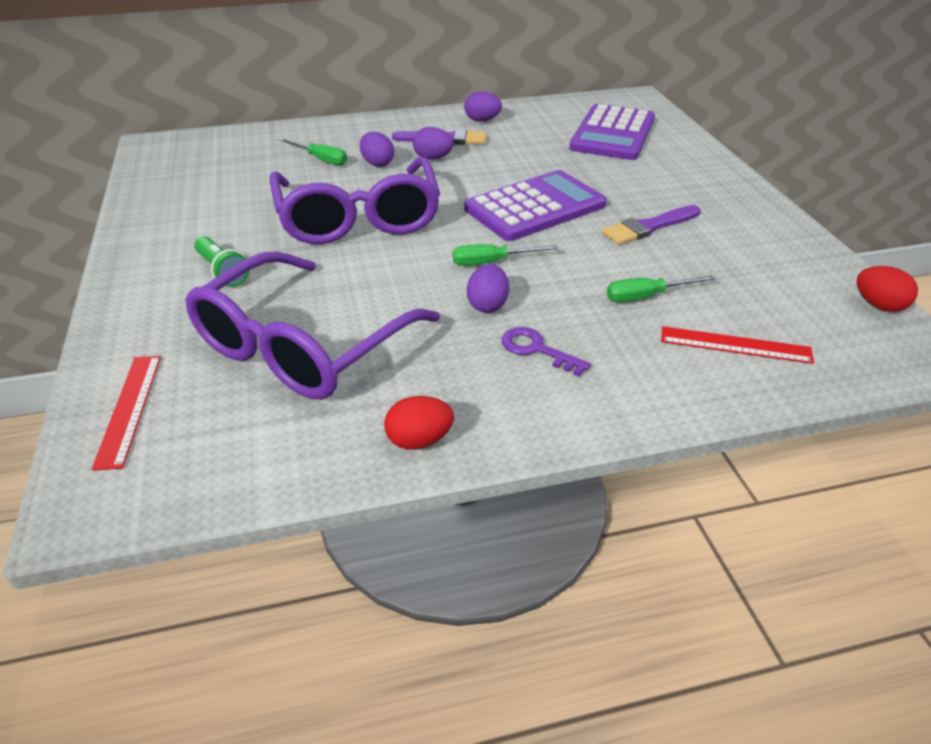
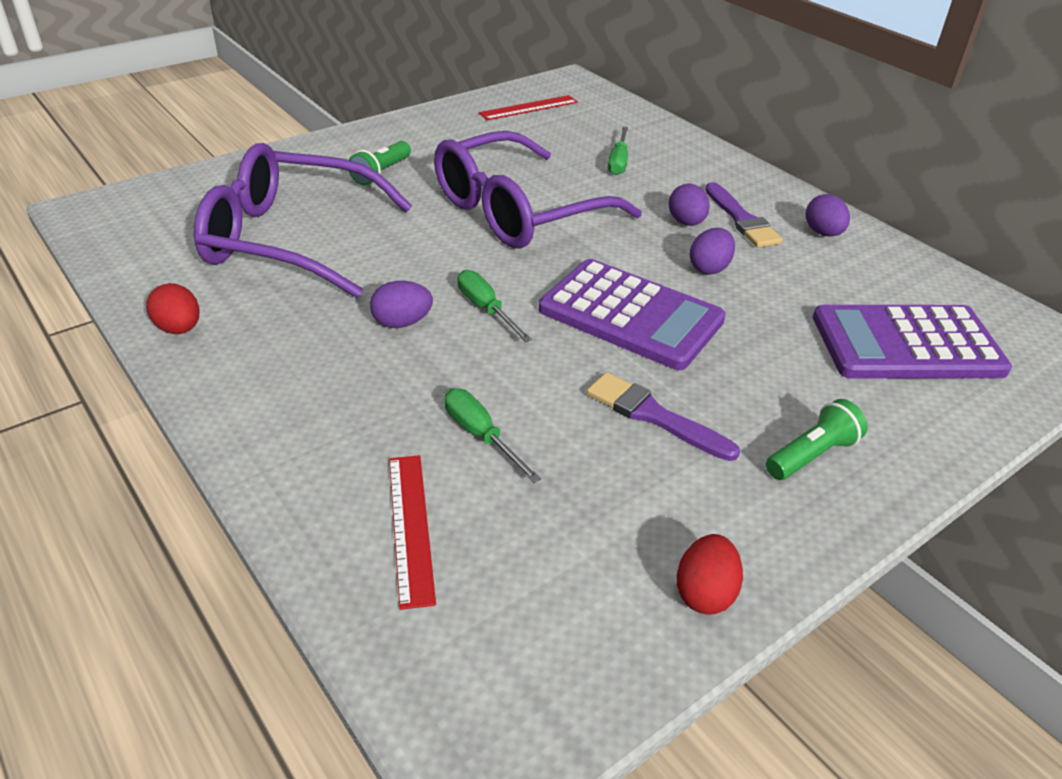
camera: 65 degrees right, 0 degrees up
red ruler [92,356,161,471] -> red ruler moved to [479,95,578,120]
purple egg [360,132,394,167] -> purple egg moved to [690,228,735,275]
purple key [502,327,591,377] -> none
red egg [857,266,918,312] -> red egg moved to [677,534,743,615]
none -> green flashlight [766,399,868,480]

